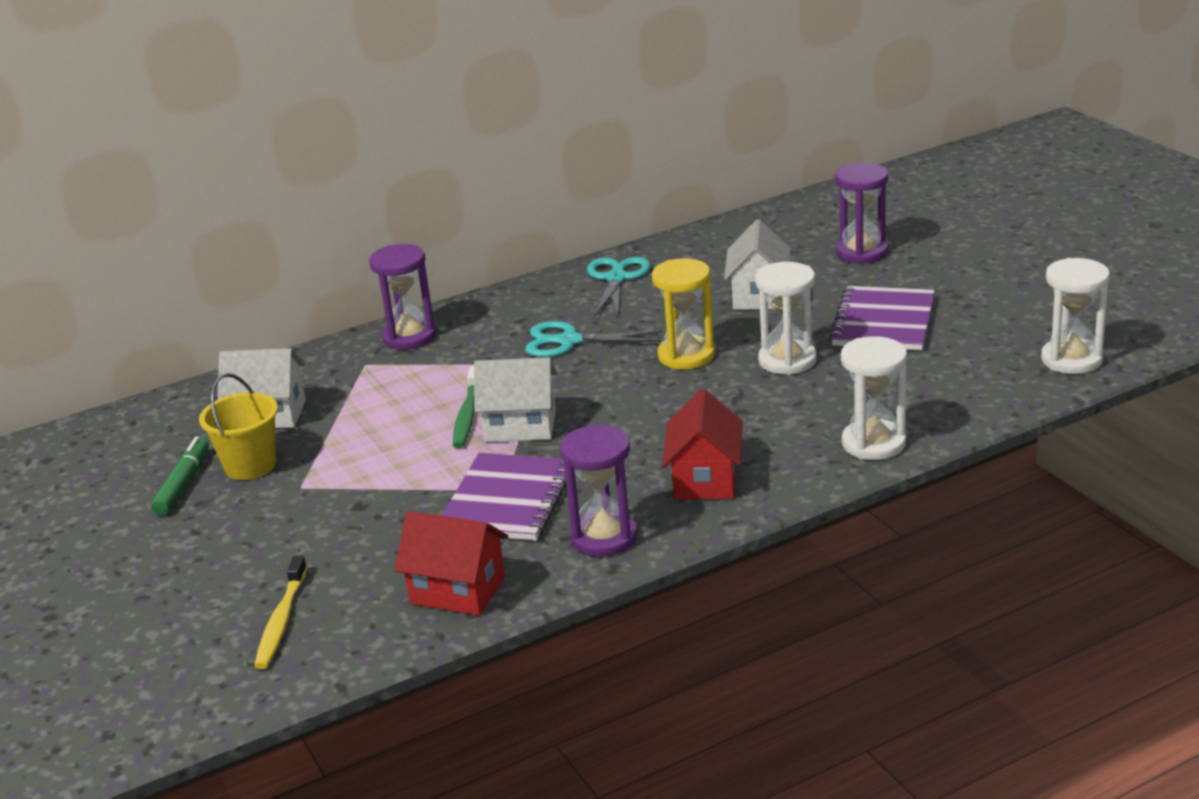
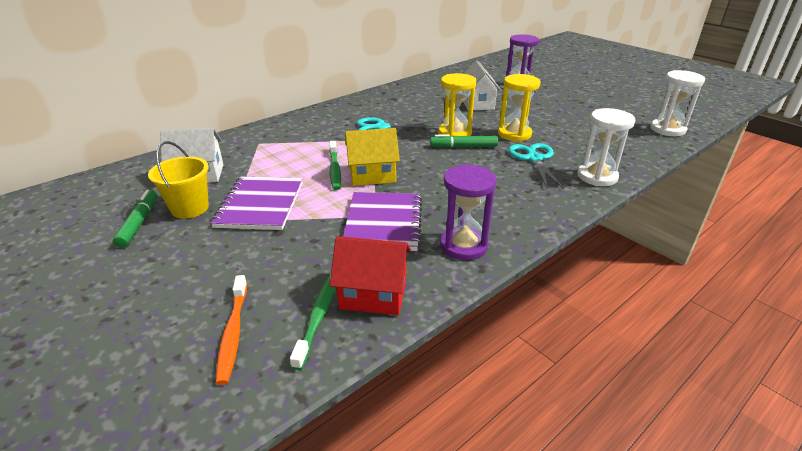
camera: 15 degrees left, 5 degrees up
yellow toothbrush [254,556,307,669] -> orange toothbrush [216,275,247,385]
purple hourglass [369,244,437,350] -> none
white house [474,357,557,442] -> yellow house [345,128,400,186]
turquoise scissors [587,257,651,318] -> turquoise scissors moved to [508,143,564,189]
red house [662,389,743,500] -> none
white hourglass [755,262,817,375] -> yellow hourglass [498,74,540,142]
purple notebook [829,286,935,350] -> purple notebook moved to [211,176,302,230]
none -> green toothbrush [290,273,336,370]
none -> green marker [430,135,498,148]

